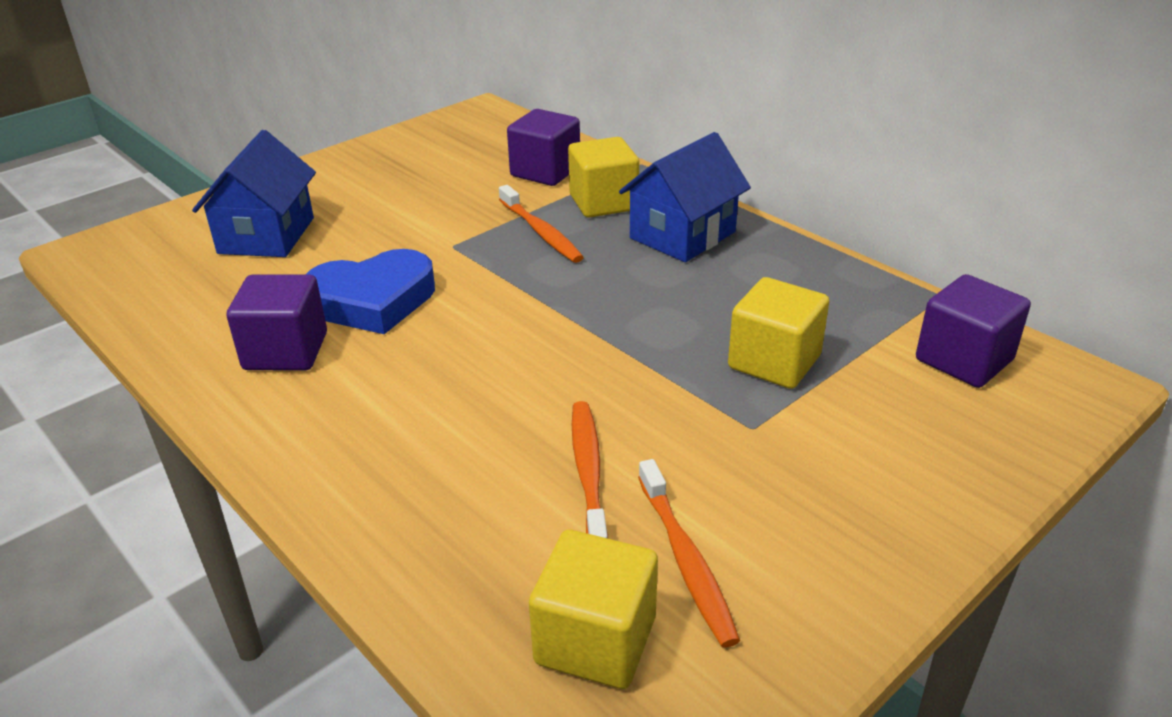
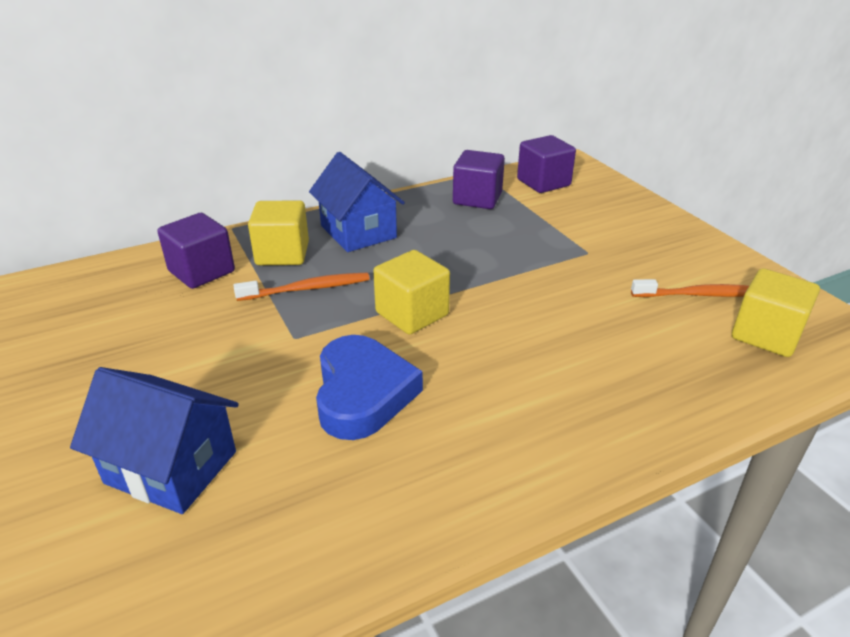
camera: 75 degrees left, 0 degrees up
purple cube [227,274,327,370] -> purple cube moved to [453,150,505,209]
orange toothbrush [572,401,608,538] -> none
yellow cube [728,277,829,389] -> yellow cube moved to [373,250,450,335]

